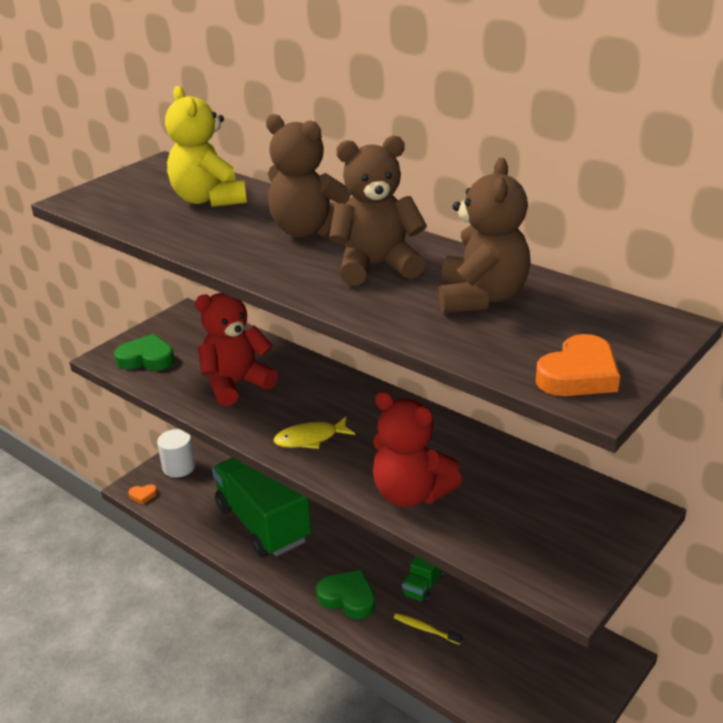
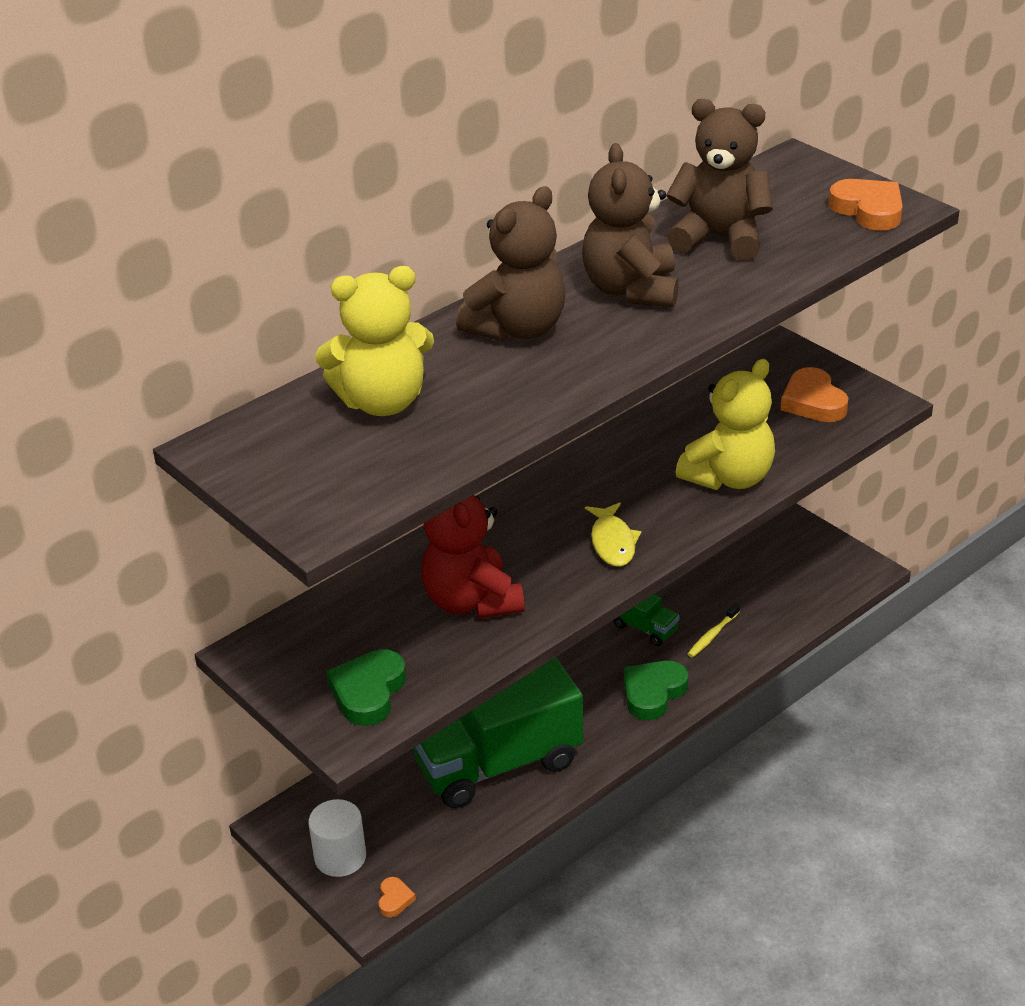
camera: 80 degrees left, 5 degrees up
red teddy bear [373,391,462,507] -> yellow teddy bear [675,359,775,490]
none -> orange heart [781,367,848,422]

